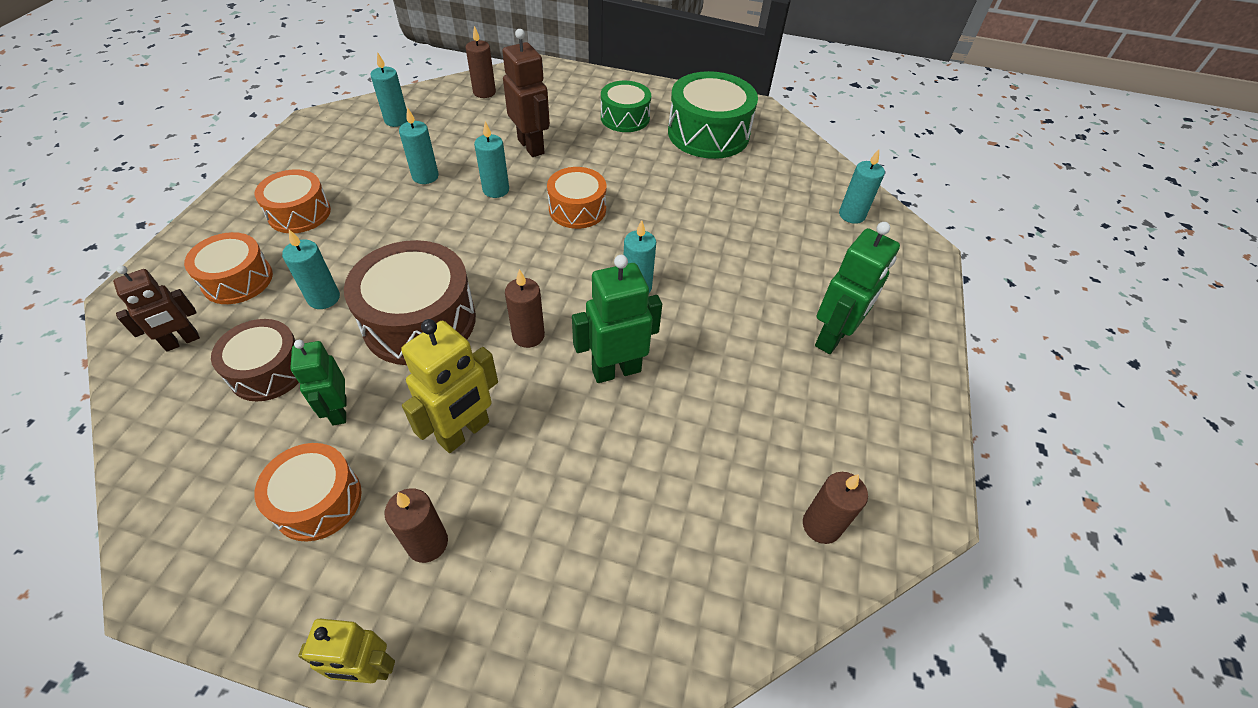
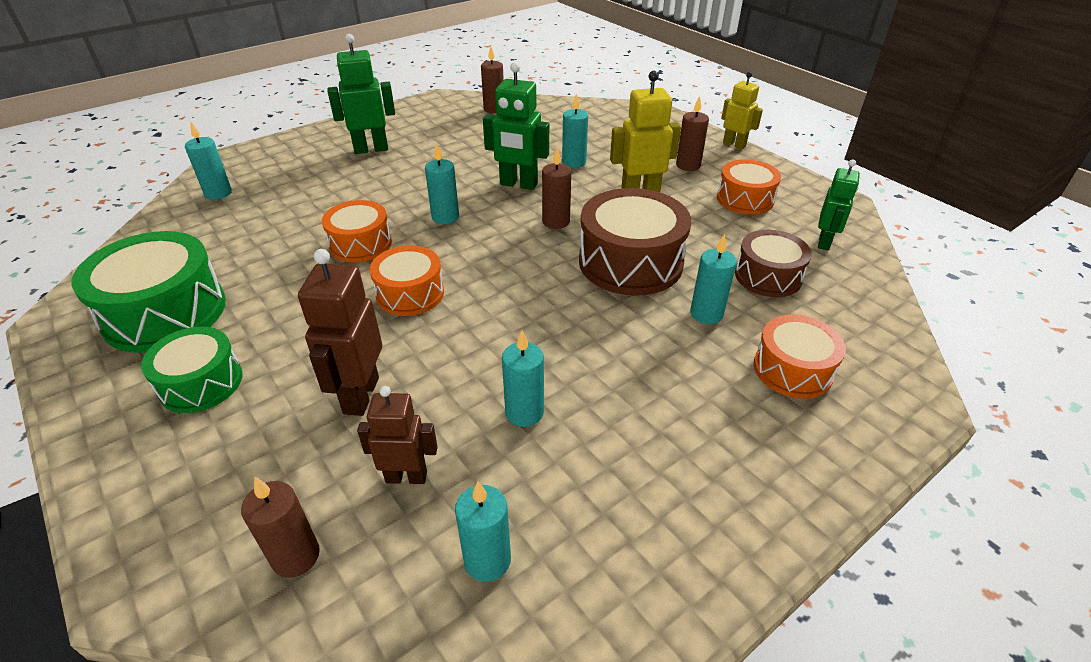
camera: 140 degrees left, 10 degrees down
brown robot [113,265,200,352] -> brown robot moved to [357,386,438,484]
orange drum [255,169,331,233] -> orange drum moved to [322,200,392,263]
green robot [290,340,346,426] -> green robot moved to [818,159,860,250]
turquoise candle [474,121,509,198] -> turquoise candle moved to [562,93,588,168]

